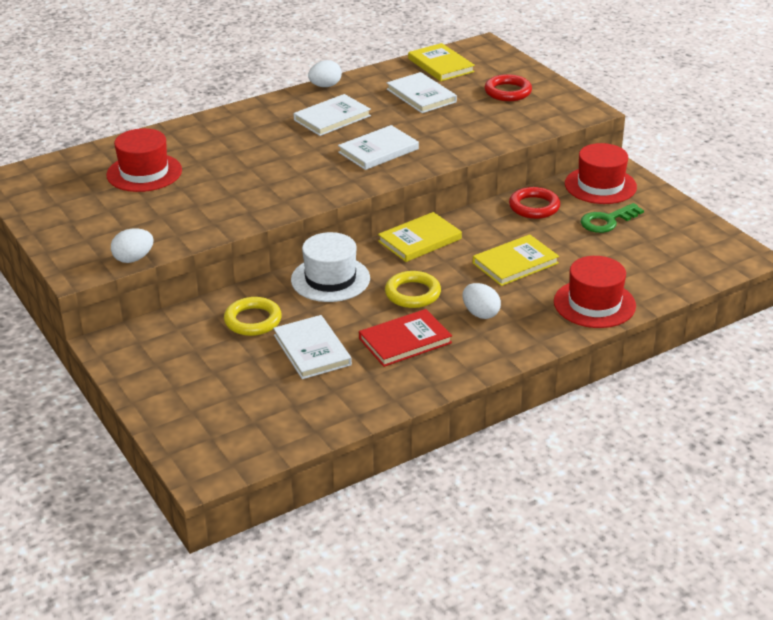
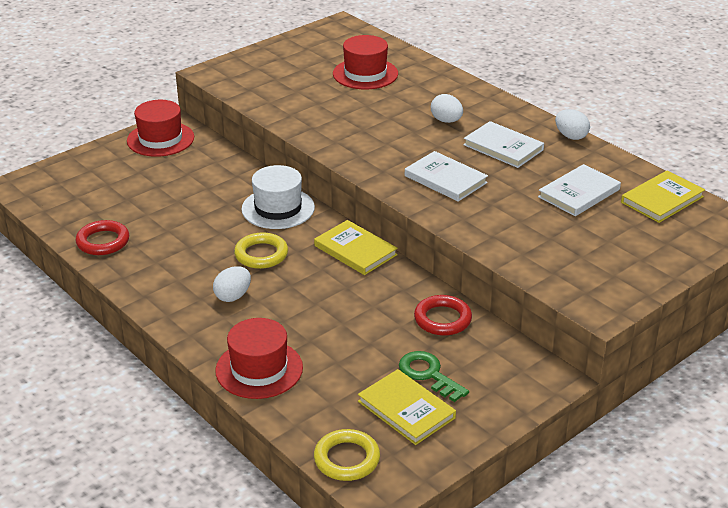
camera: 80 degrees right, 0 degrees up
white egg [111,228,154,263] -> white egg moved to [431,94,463,123]
yellow ring [224,297,282,336] -> yellow ring moved to [314,429,380,481]
white book [273,315,352,379] -> none
red book [359,309,452,367] -> none
yellow book [473,234,559,286] -> yellow book moved to [358,369,456,445]
red ring [485,74,532,101] -> red ring moved to [75,220,129,255]
red hat [565,143,637,204] -> red hat moved to [127,100,194,157]

